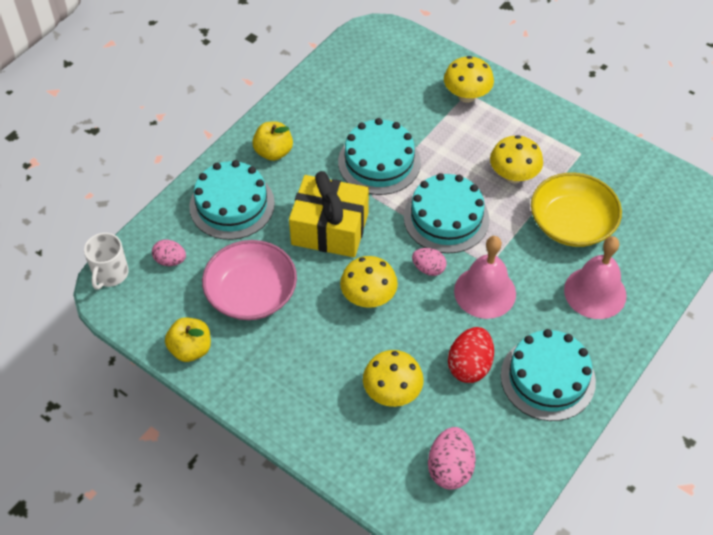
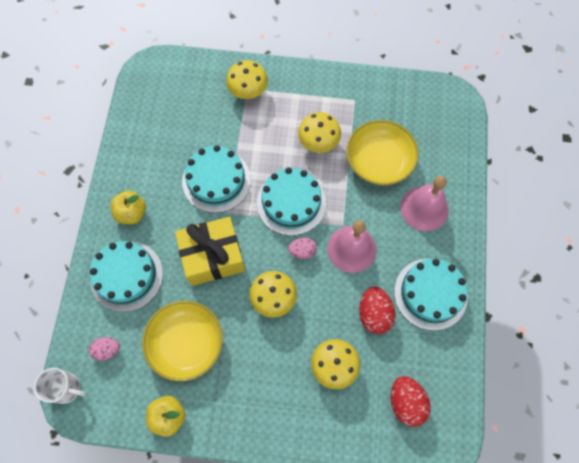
camera: 30 degrees left, 15 degrees up
white mug [84,233,129,290] -> white mug turned 60 degrees counterclockwise [34,368,86,404]
pink bowl [202,240,297,320] -> yellow bowl [142,300,223,382]
pink egg [428,427,476,490] -> red egg [391,376,431,427]

